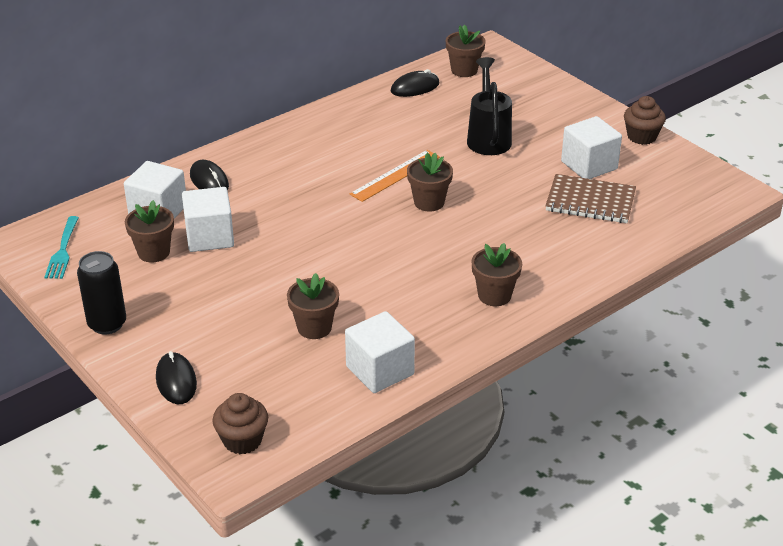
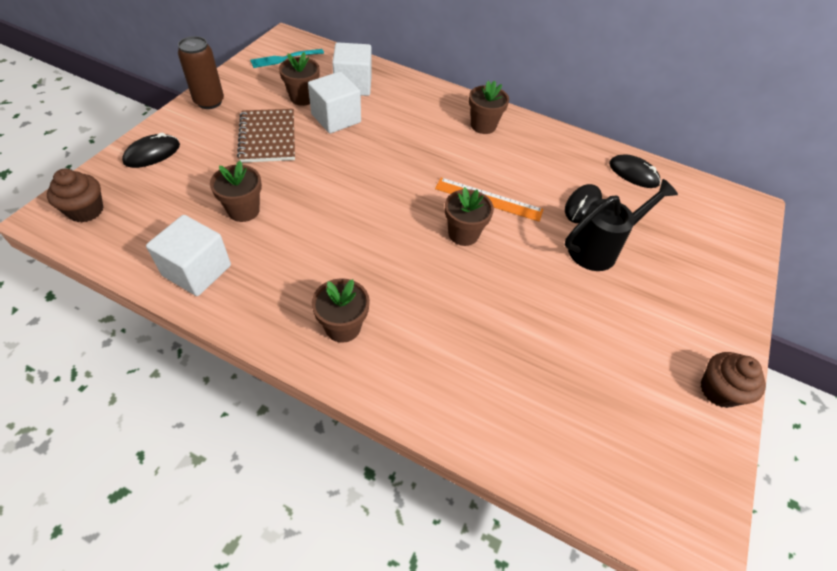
camera: 60 degrees right, 15 degrees up
black can [77,251,126,335] -> brown can [178,36,224,109]
black mouse [190,160,229,190] -> black mouse moved to [565,184,602,223]
brown flower pot [446,25,486,77] -> brown flower pot moved to [469,81,509,134]
brown notebook [545,174,636,223] -> brown notebook moved to [237,109,295,163]
white cube [561,116,622,179] -> none

